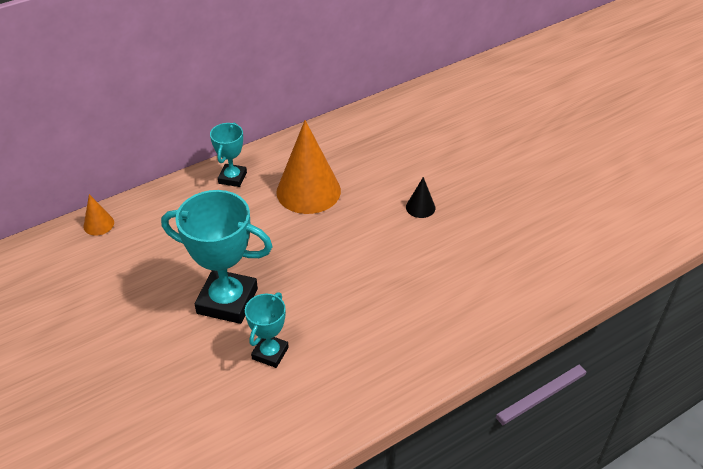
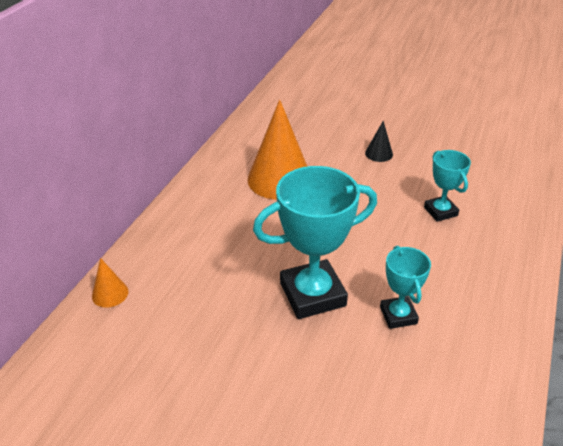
camera: 35 degrees left, 5 degrees down
turquoise trophy [210,122,247,187] -> turquoise trophy moved to [424,150,471,222]

